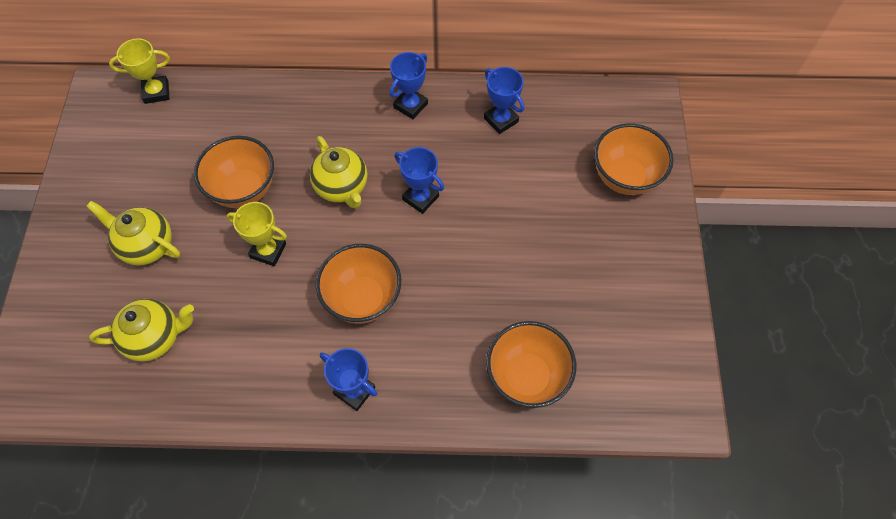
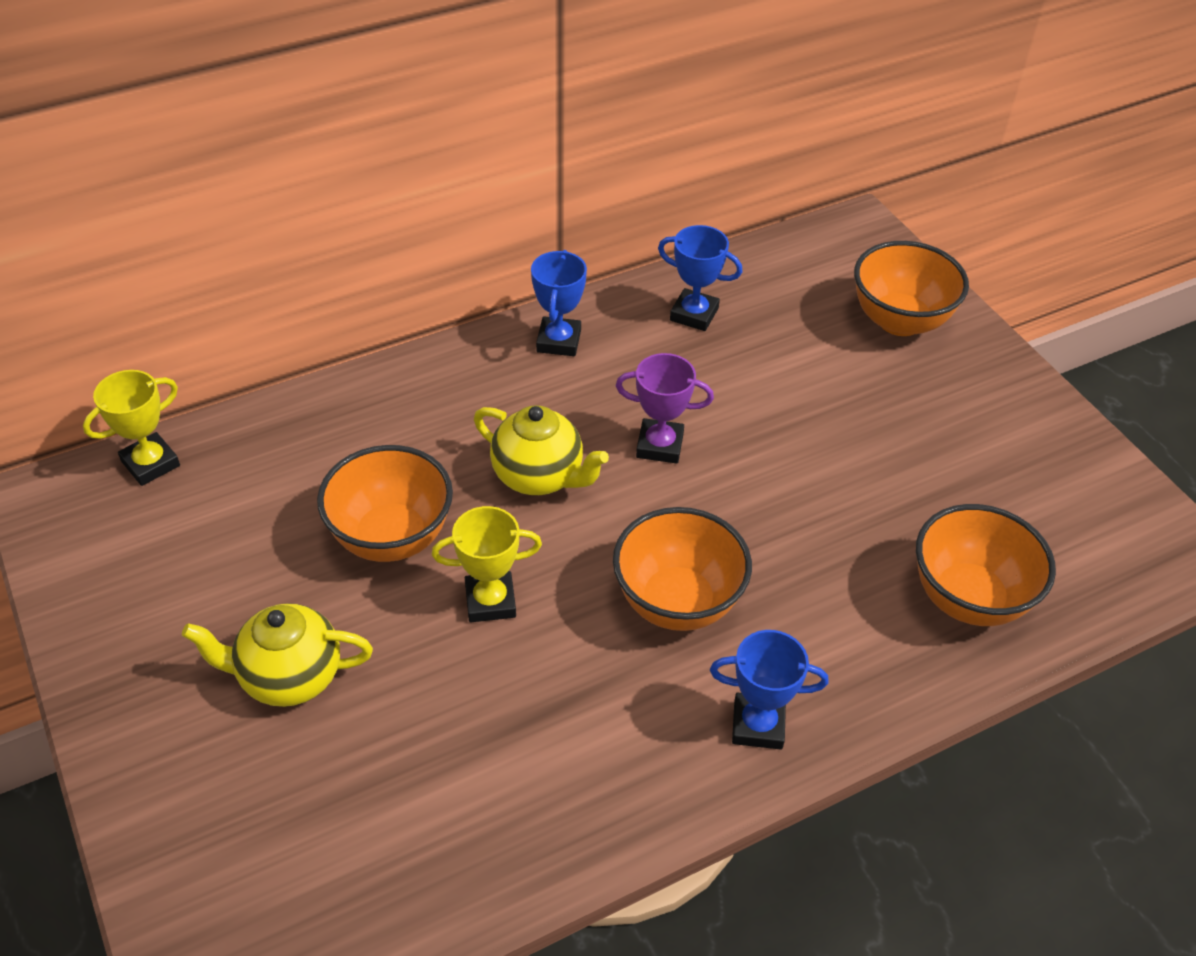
camera: 30 degrees left, 15 degrees down
yellow teapot [89,299,194,362] -> none
blue trophy [394,147,444,214] -> purple trophy [616,353,714,464]

